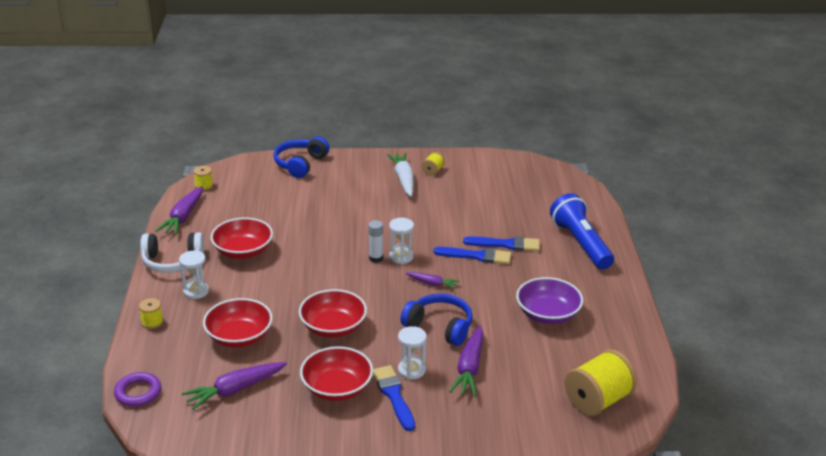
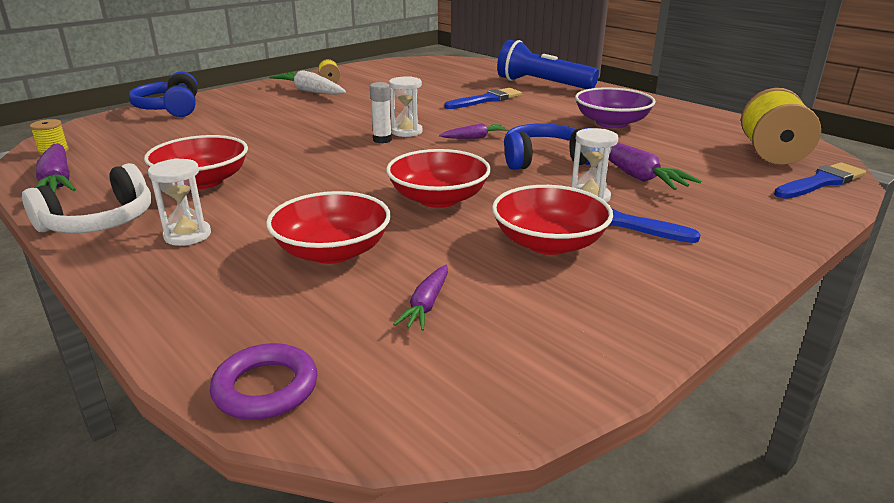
camera: 40 degrees left, 5 degrees down
yellow spool [139,298,163,329] -> none
purple carrot [182,362,287,410] -> purple carrot [393,265,448,331], size x0.58
blue brush [433,247,511,264] -> blue brush moved to [774,162,866,199]

